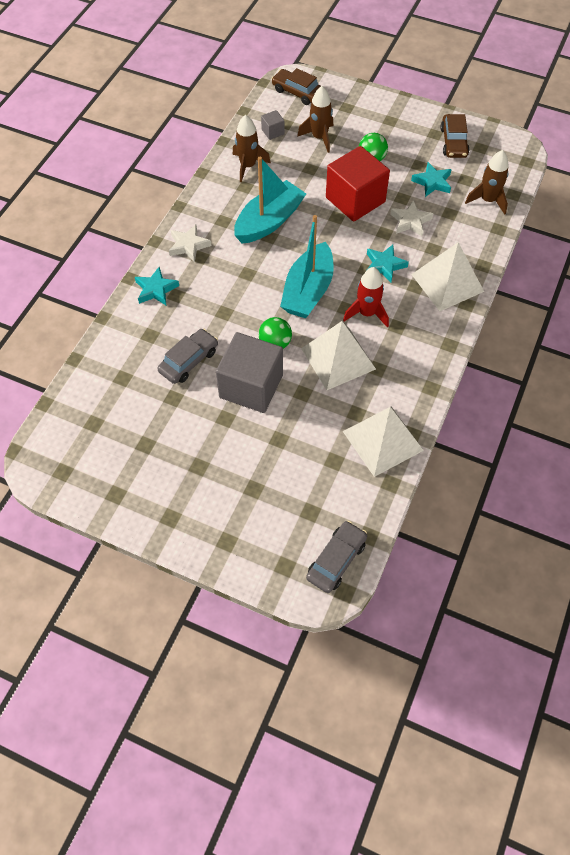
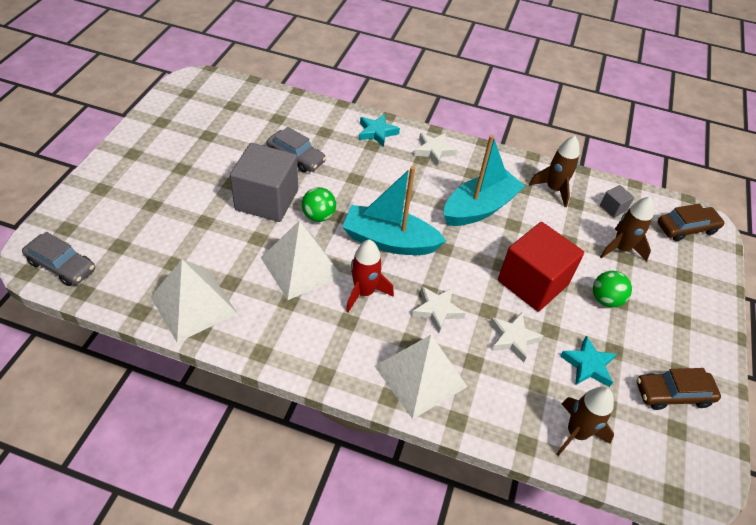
camera: 80 degrees right, 10 degrees down
turquoise boat [234,157,306,244] -> turquoise boat turned 75 degrees counterclockwise [444,135,525,226]
brown car [271,68,321,105] -> brown car turned 45 degrees clockwise [658,204,725,241]
turquoise star [366,245,409,283] -> white star [412,286,466,333]

